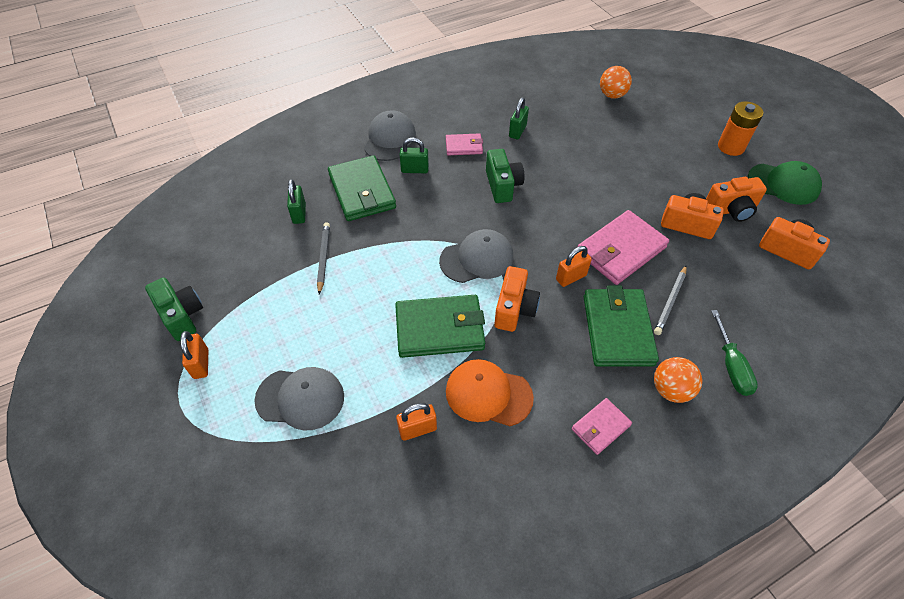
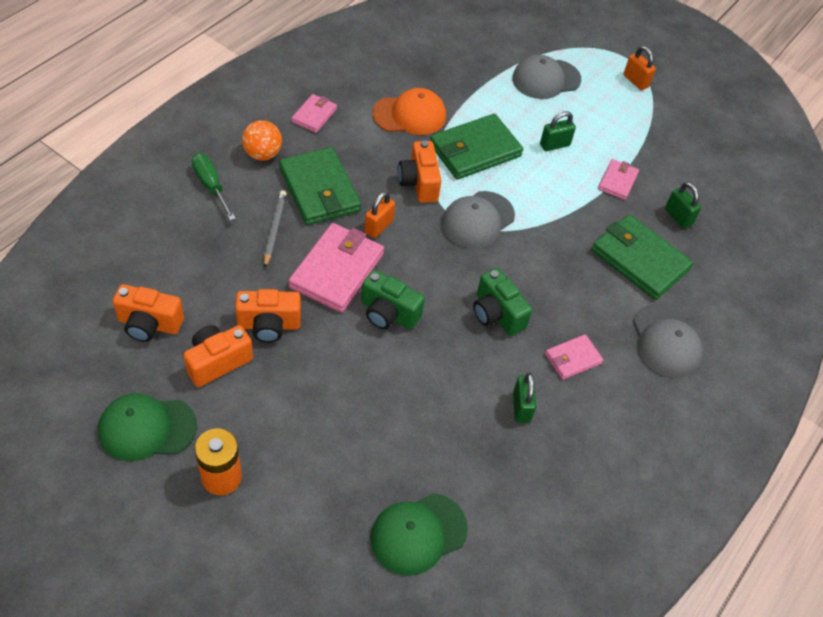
camera: 150 degrees right, 0 degrees up
green camera [145,277,203,341] -> green camera moved to [361,270,425,329]
grey pencil [317,222,330,295] -> pink wallet [598,159,639,200]
orange padlock [396,403,437,441] -> none
green padlock [400,138,429,173] -> green padlock moved to [540,111,576,151]
orange ball [600,66,632,99] -> green cap [370,493,468,576]

